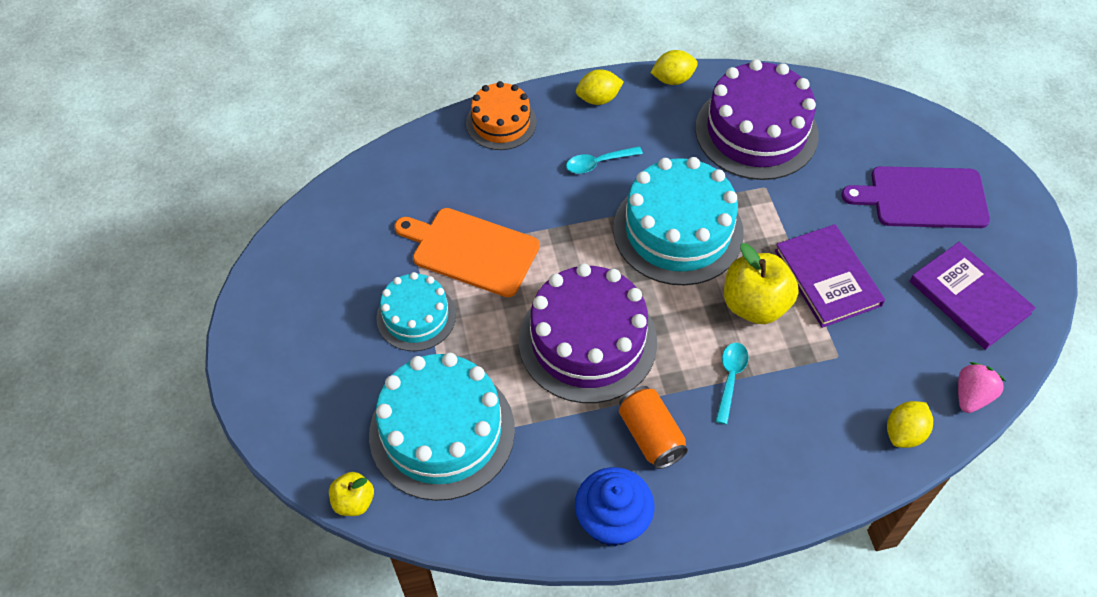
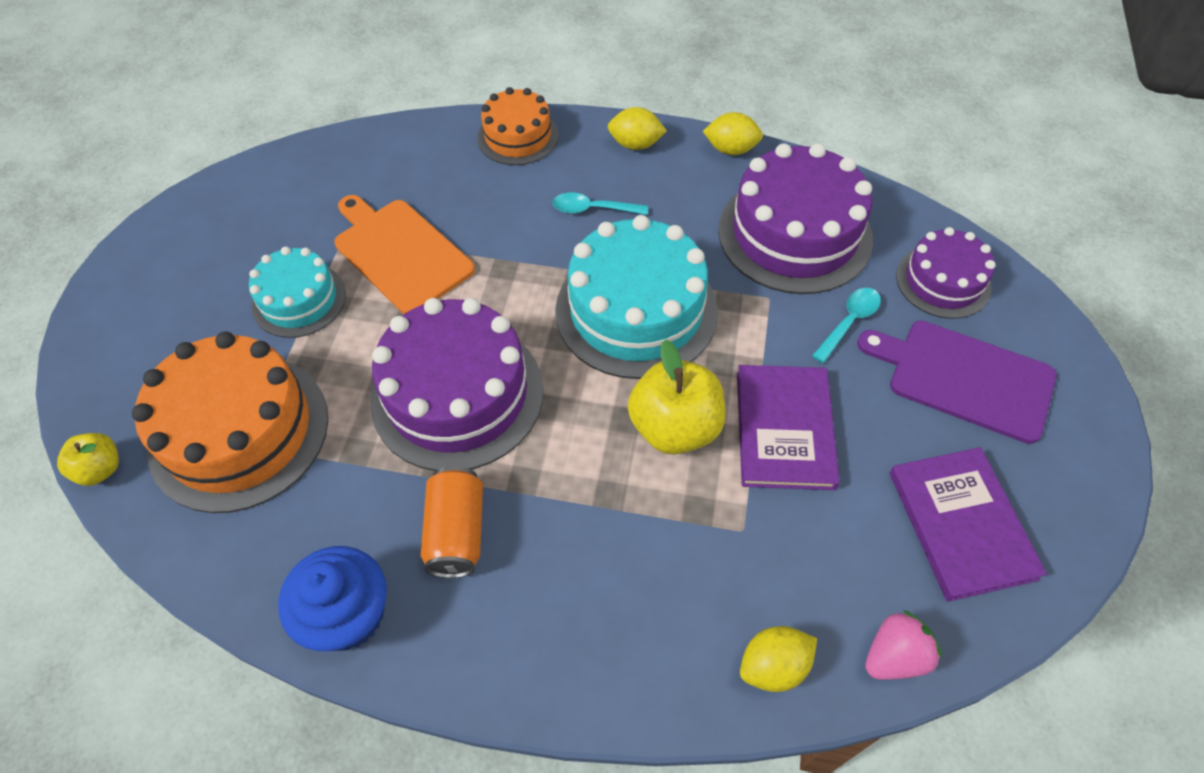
camera: 25 degrees right, 0 degrees up
turquoise cake [369,353,515,501] -> orange cake [132,331,328,513]
turquoise spoon [715,343,749,424] -> turquoise spoon moved to [812,288,881,363]
none -> purple cake [896,227,996,319]

